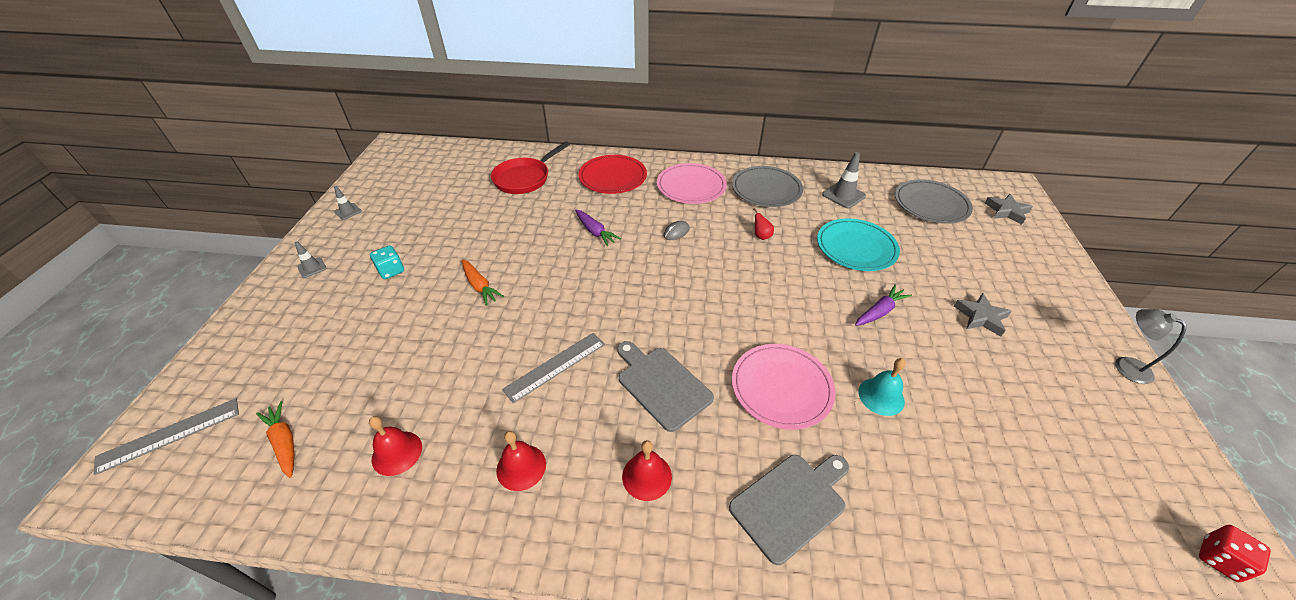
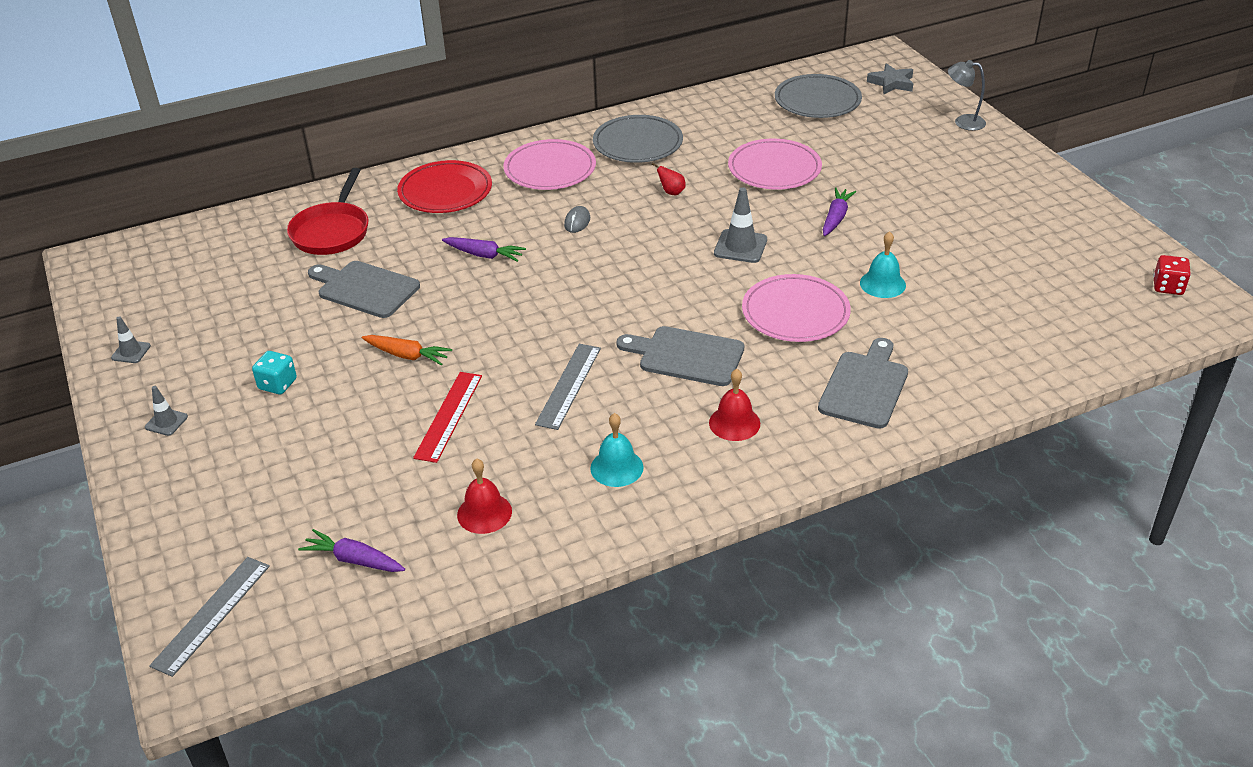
camera: 30 degrees left, 5 degrees down
orange carrot [256,401,294,478] -> purple carrot [298,529,405,572]
red bell [496,431,546,491] -> turquoise bell [590,413,643,487]
turquoise plate [817,218,900,271] -> pink plate [728,139,822,189]
grey traffic cone [822,152,866,208] -> grey traffic cone moved to [714,187,767,263]
grey star [954,293,1012,337] -> none
grey lamp [1115,309,1187,384] -> grey lamp moved to [948,60,986,131]
none -> grey cutting board [308,261,420,318]
none -> red ruler [413,372,482,463]

